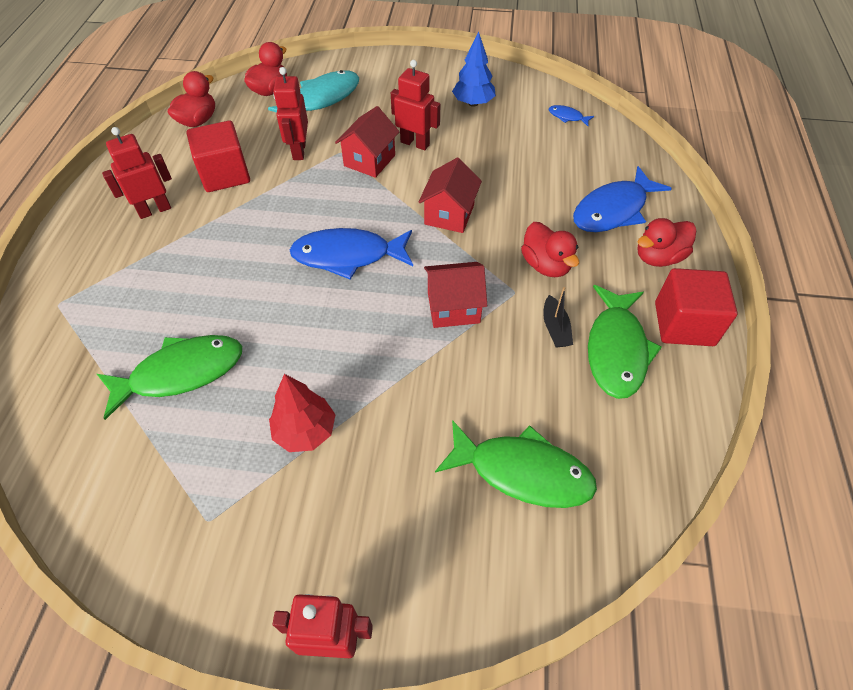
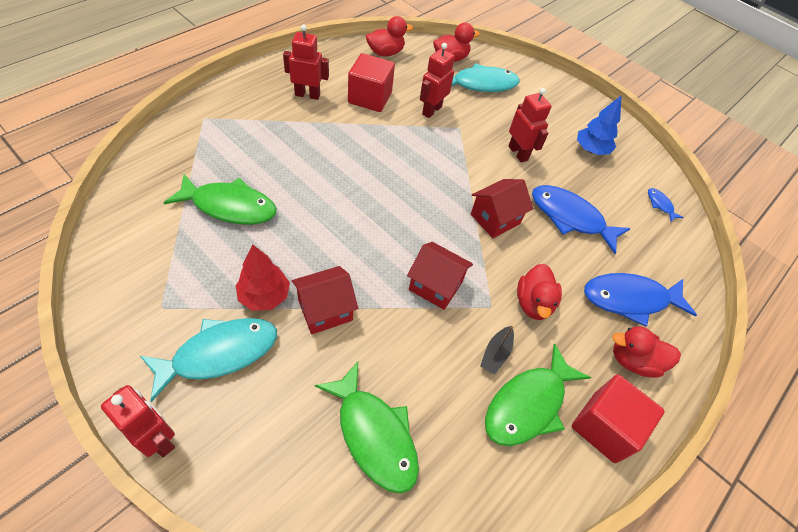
camera: 30 degrees right, 0 degrees up
blue fish [290,228,413,280] -> blue fish moved to [532,185,631,254]
red house [335,106,399,178] -> red house moved to [292,266,358,334]
none -> turquoise fish [140,318,277,402]

